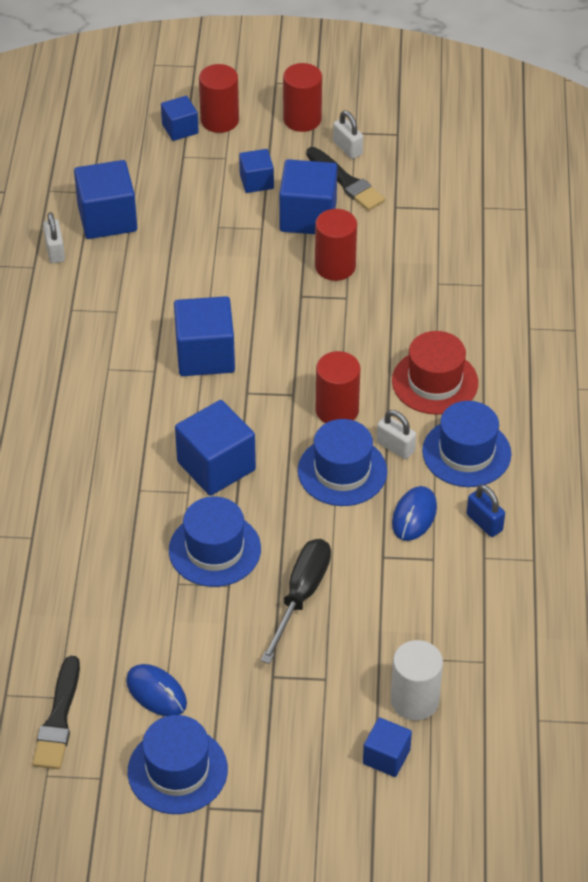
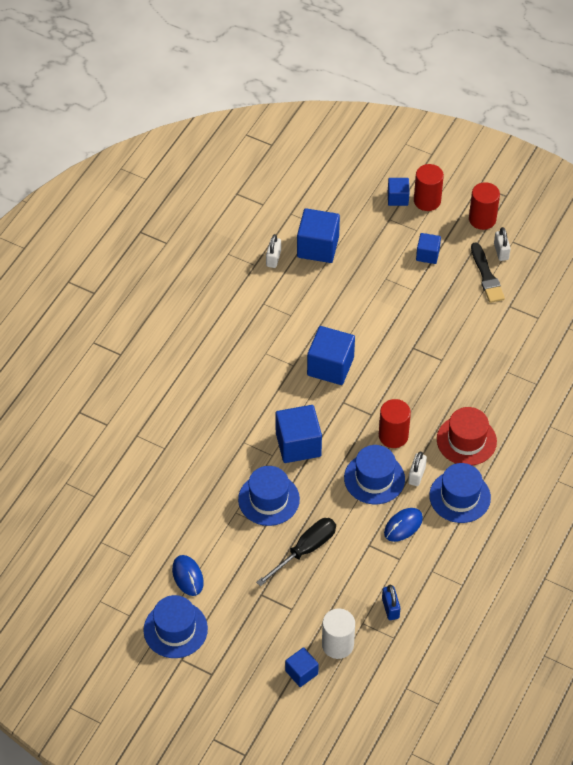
camera: 25 degrees right, 5 degrees up
black brush [32,656,80,769] -> none
blue cube [279,159,337,234] -> none
red cylinder [315,209,357,281] -> none
white padlock [377,410,416,459] -> white padlock turned 45 degrees clockwise [408,452,427,486]
blue padlock [467,484,505,537] -> blue padlock moved to [382,585,400,620]

